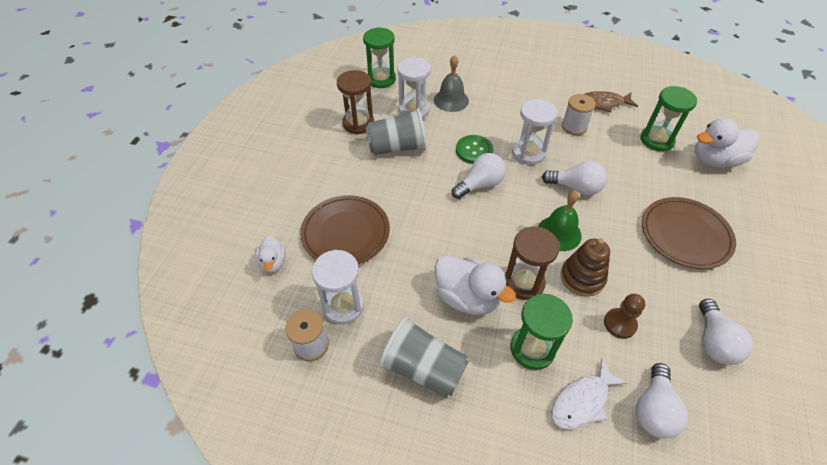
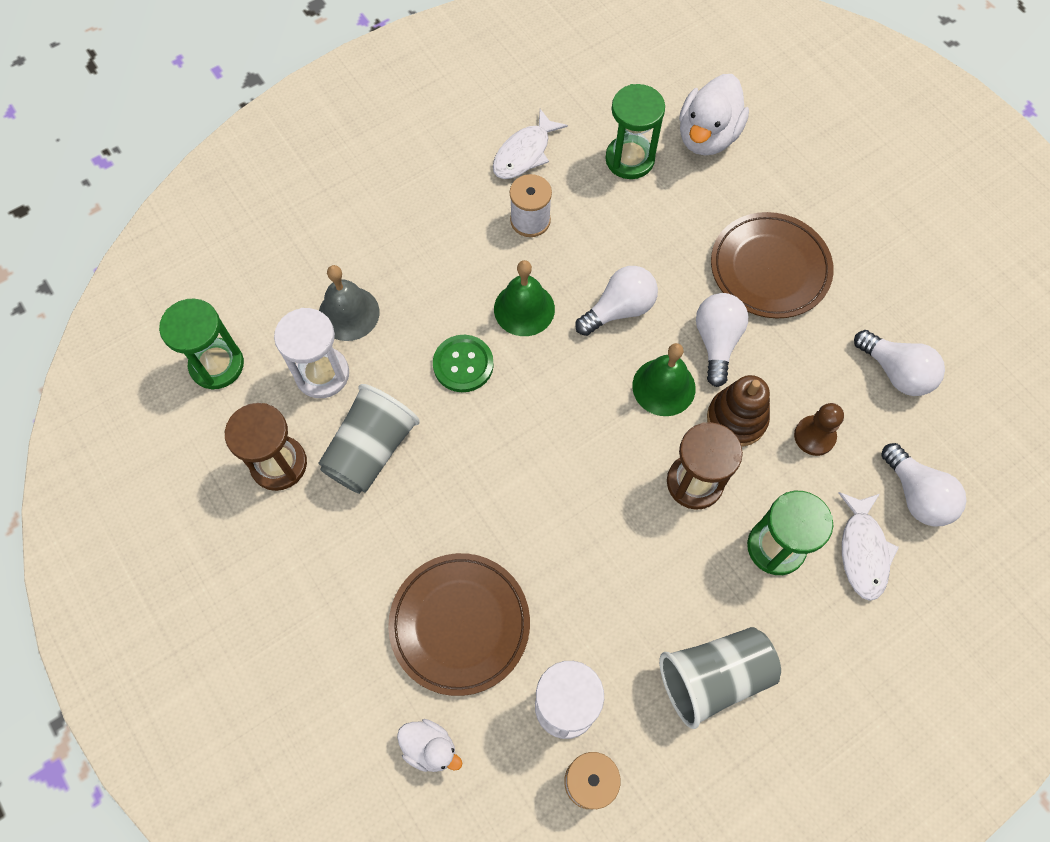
camera: 50 degrees left, 15 degrees up
white duck [435,255,516,315] -> none
white light bulb [452,153,506,199] -> white light bulb moved to [696,293,748,387]
white hourglass [512,99,558,165] -> green bell [494,260,555,336]
brown fish [585,91,638,113] -> white fish [493,109,568,179]

